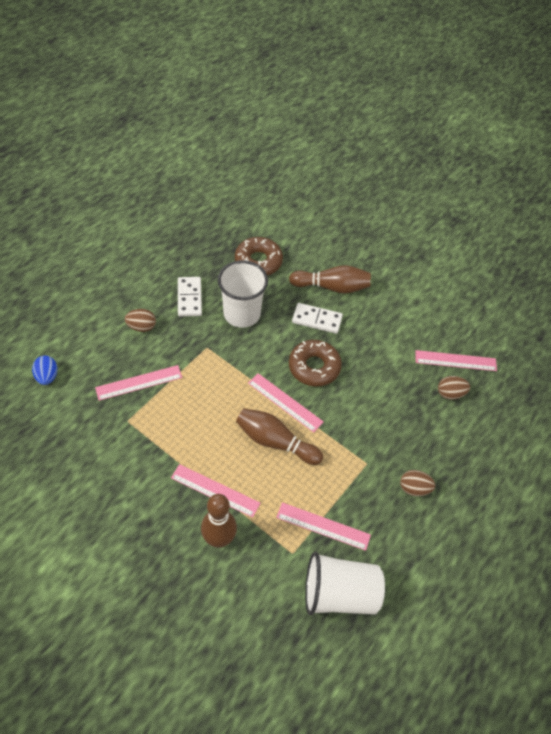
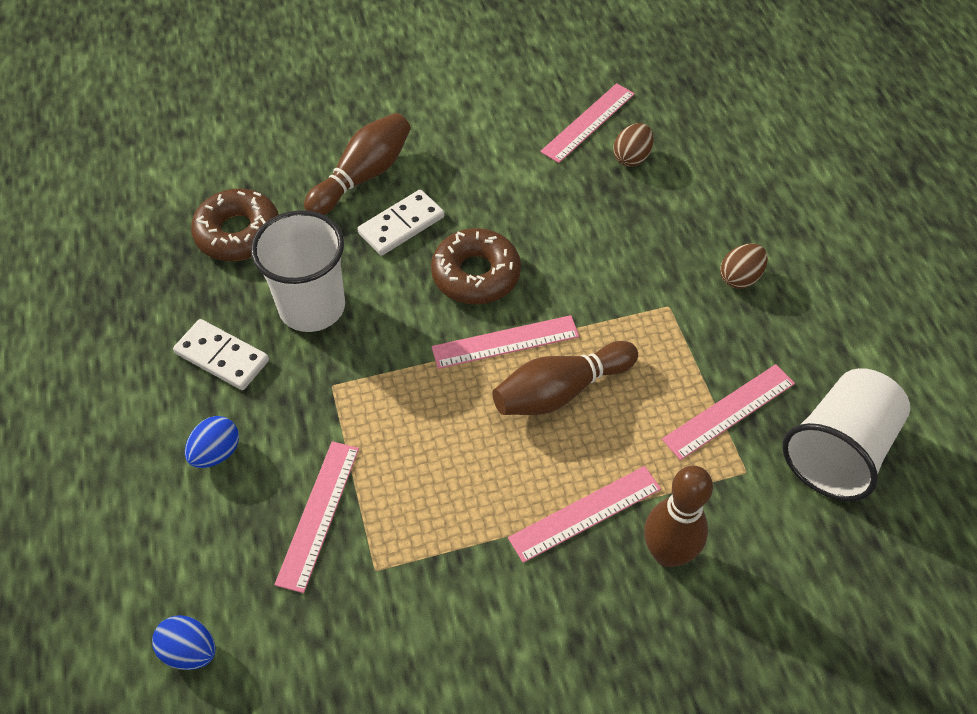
camera: 50 degrees left, 0 degrees up
brown egg [125,309,156,332] -> blue egg [185,416,239,468]

